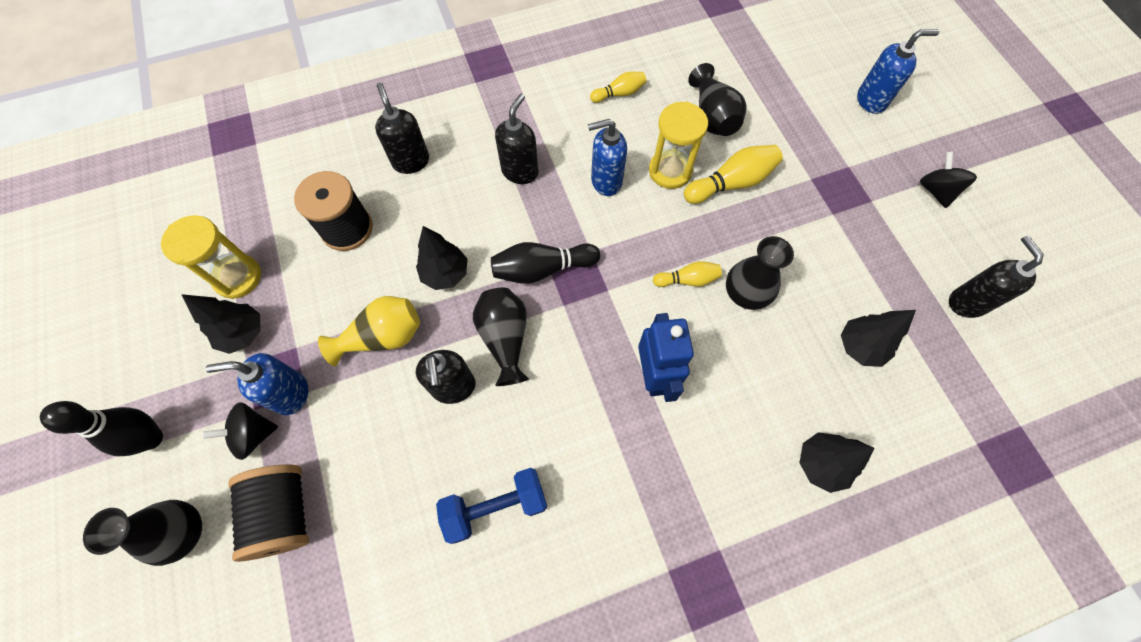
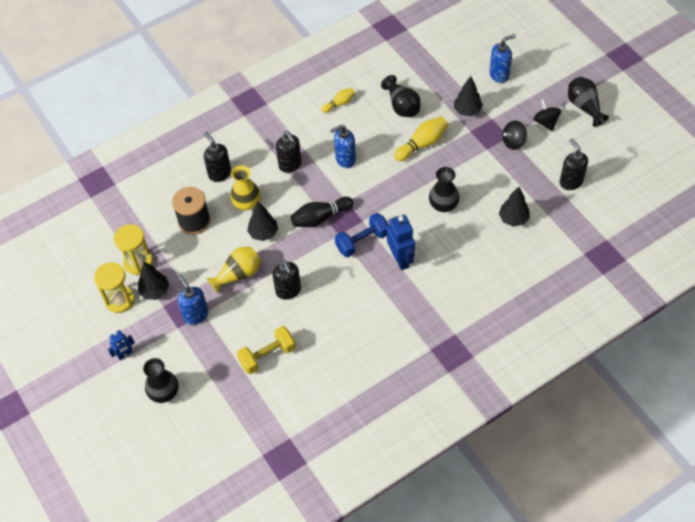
camera: 10 degrees left, 10 degrees down
black bowling pin [40,401,163,456] -> blue robot [108,330,135,360]
black spinning top [203,402,278,460] -> black spinning top moved to [502,120,527,150]
blue soap dispenser [206,353,308,415] -> blue soap dispenser turned 75 degrees clockwise [178,275,208,325]
black spool [228,464,309,562] -> none
blue dumbbell [436,468,547,544] -> blue dumbbell moved to [335,213,389,257]
black vase [473,288,529,386] -> black vase moved to [568,77,609,127]
black soap dispenser [495,93,538,184] -> black soap dispenser turned 135 degrees clockwise [276,131,302,173]
yellow hourglass [649,101,708,189] -> yellow hourglass moved to [94,262,135,313]
yellow bowling pin [653,261,722,287] -> none
black tree [799,432,874,493] -> black tree moved to [454,76,483,116]
none -> yellow vase [230,165,261,210]
none -> yellow dumbbell [237,326,296,374]

